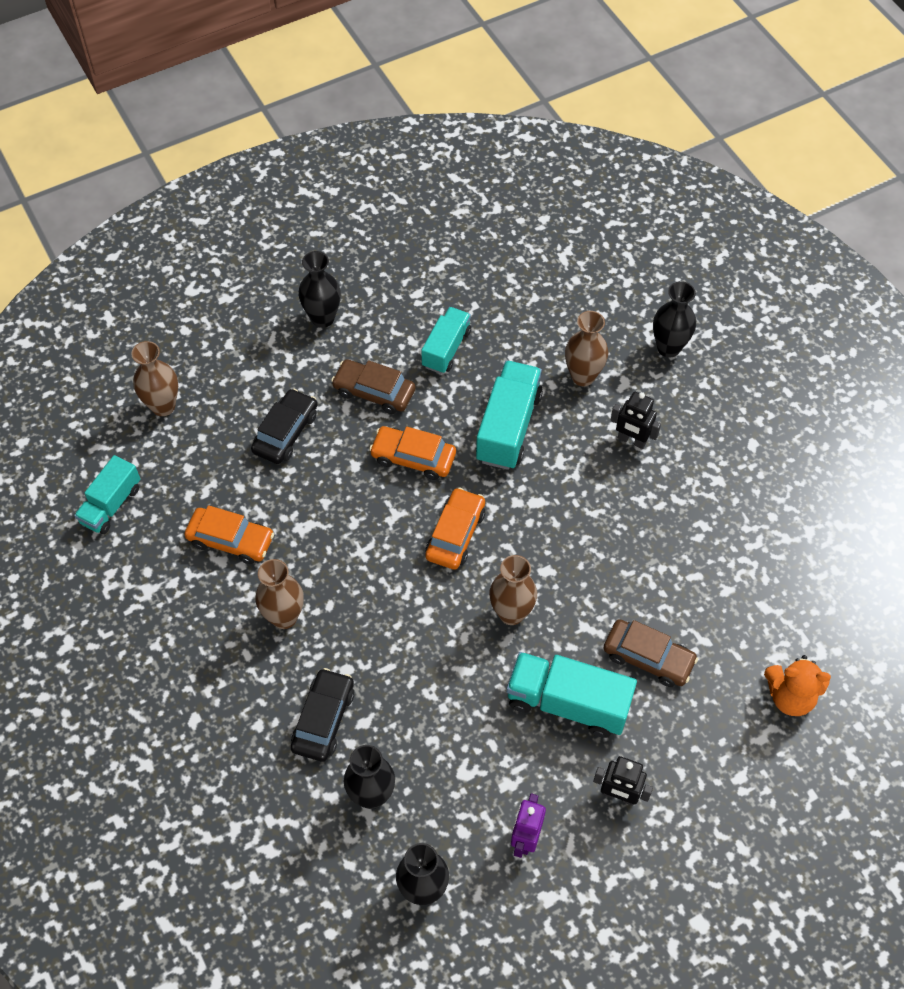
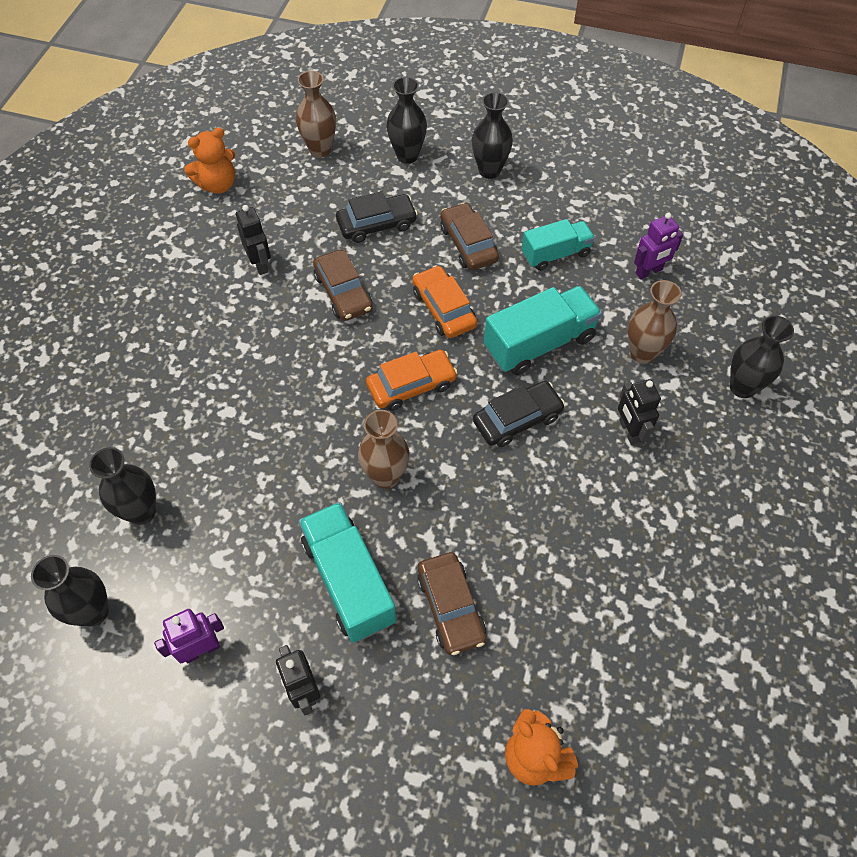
camera: 45 degrees right, 0 degrees up
turquoise truck [74,455,140,534] -> orange teddy bear [184,127,235,194]
orange car [184,505,274,564] -> black robot [236,205,271,275]
brown vase [255,559,304,629] -> none
black car [291,668,354,762] -> black car moved to [473,381,565,447]
none -> brown car [313,250,373,321]
none -> black vase [387,77,427,164]
none -> purple robot [634,212,683,279]

